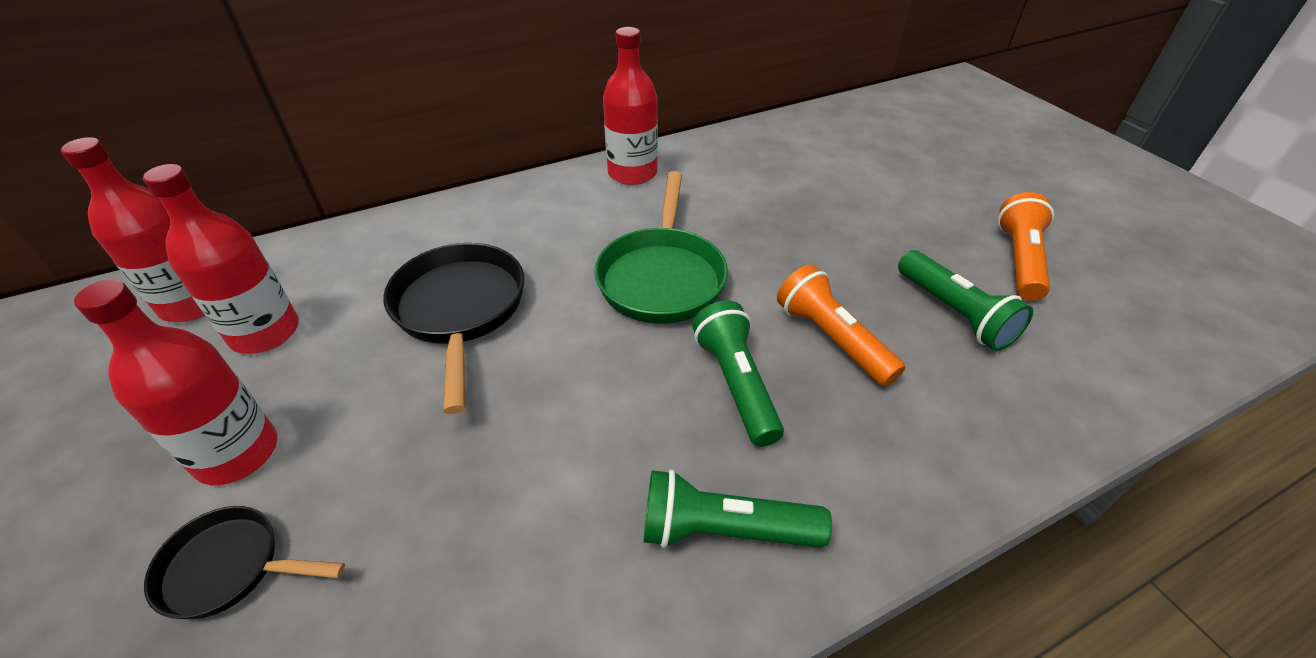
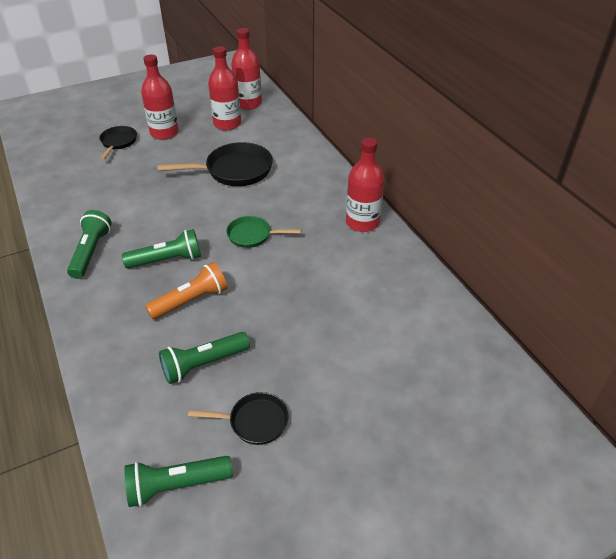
camera: 90 degrees right, 0 degrees up
green pan [594,171,728,324] -> green pan [226,216,301,248], size x0.59
orange flashlight [998,192,1054,301] -> black pan [188,392,288,445]
none -> green flashlight [125,456,233,507]

